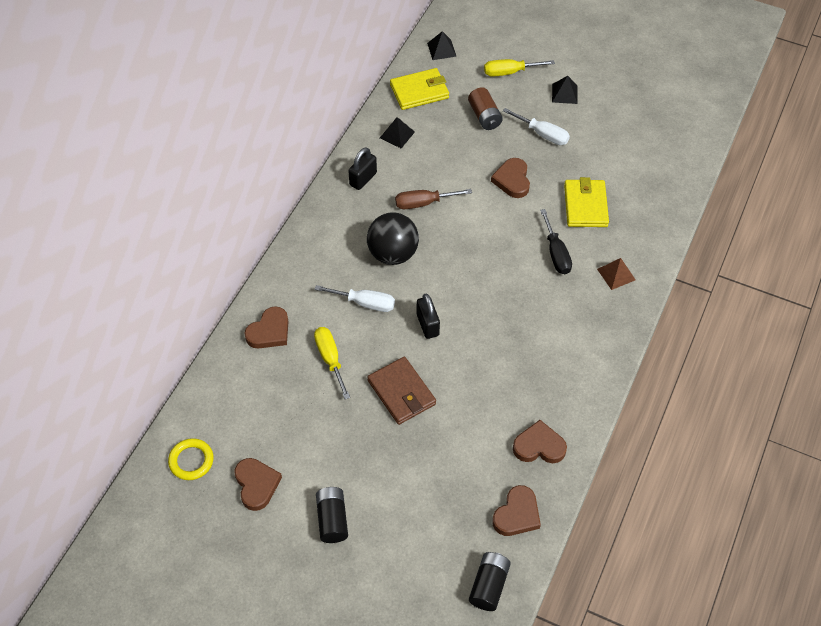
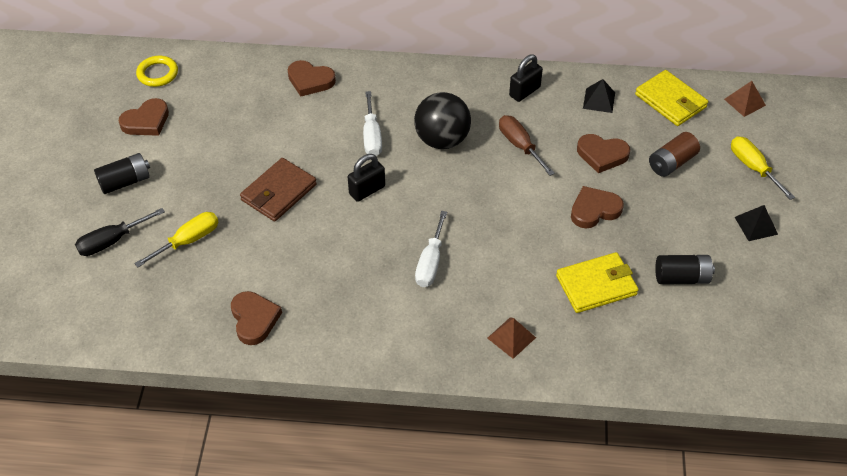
camera: 70 degrees right, 5 degrees down
yellow screwdriver [314,327,350,399] -> yellow screwdriver moved to [134,212,218,267]
black padlock [348,147,377,190] -> black padlock turned 60 degrees counterclockwise [509,54,543,102]
black pyramid [427,31,457,60] -> brown pyramid [724,81,766,117]
black battery [469,552,511,611] -> black battery moved to [655,255,715,284]
brown heart [492,485,541,536] -> brown heart moved to [577,134,630,173]
white screwdriver [503,108,570,145] -> white screwdriver moved to [415,211,447,287]
black screwdriver [540,209,572,274] -> black screwdriver moved to [75,208,165,256]

